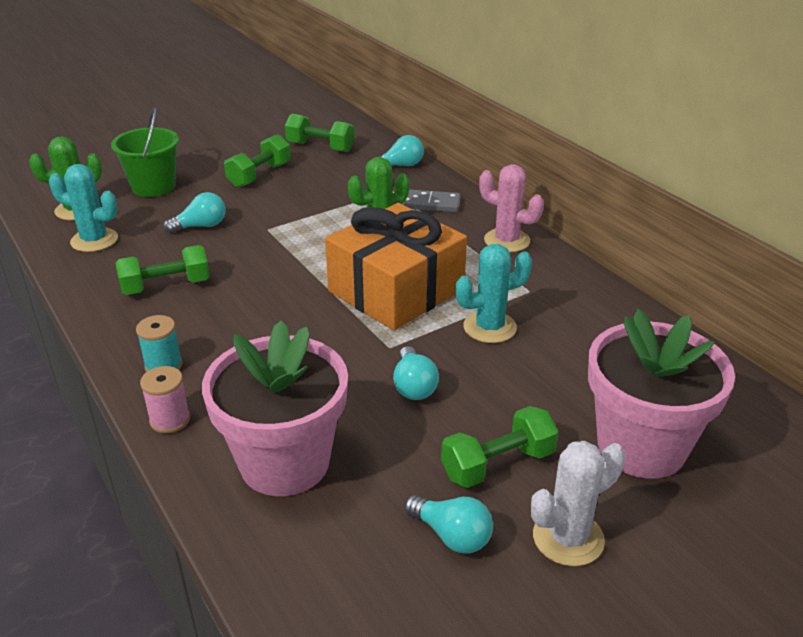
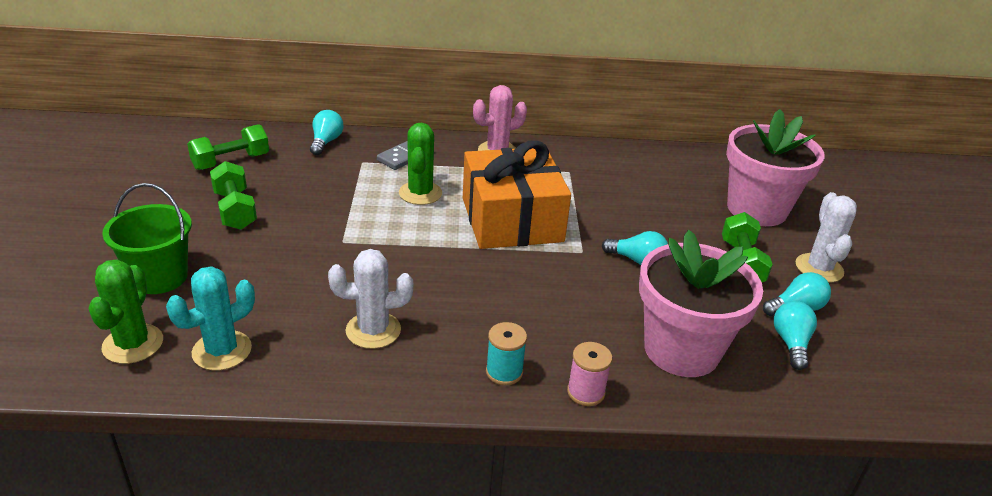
camera: 60 degrees left, 0 degrees up
green dumbbell [116,245,210,295] -> white cactus [328,249,413,349]
turquoise light bulb [163,192,226,233] -> turquoise light bulb moved to [774,301,817,370]
turquoise cactus [455,244,532,343] -> none

